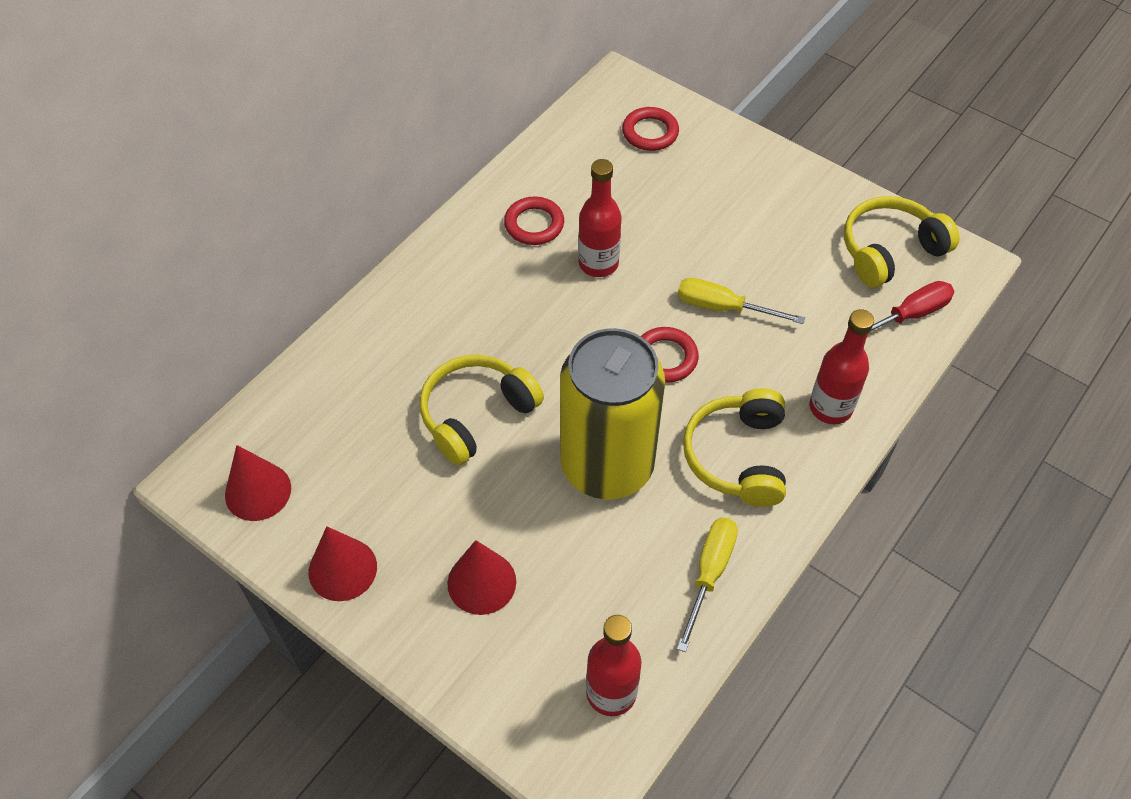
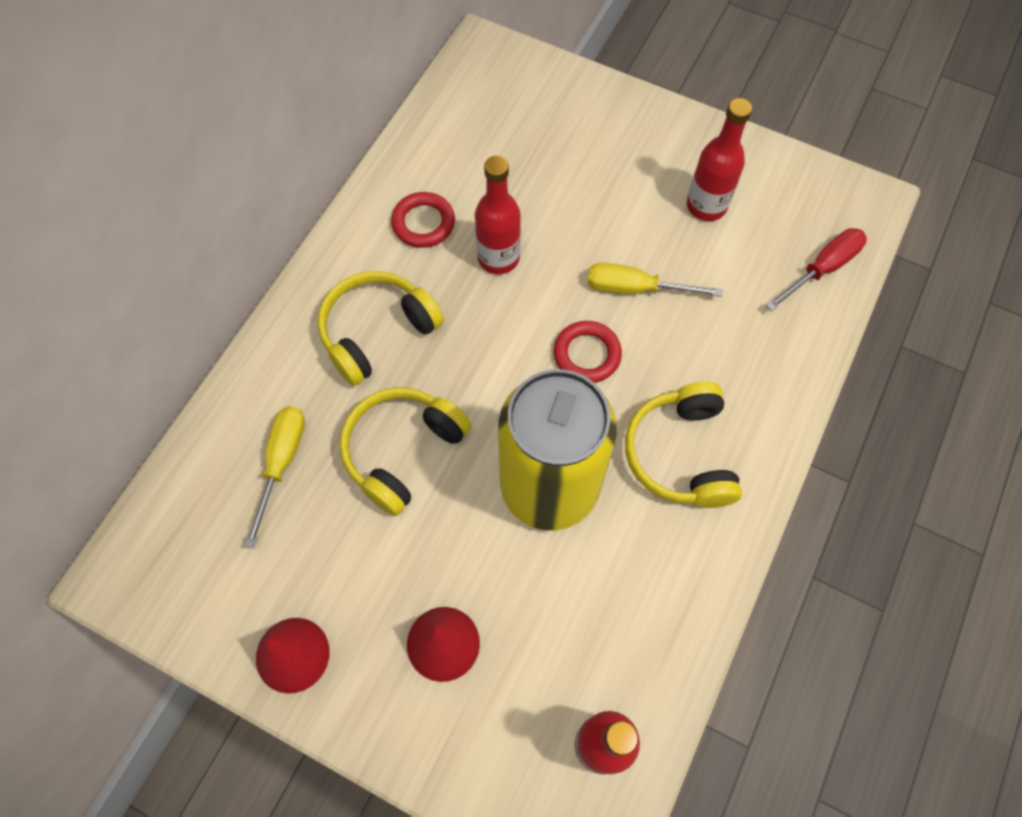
camera: 10 degrees left, 10 degrees up
red cone [225,445,291,521] -> none
red ring [622,107,679,151] -> none
yellow screwdriver [677,518,738,652] -> yellow screwdriver moved to [244,406,305,548]
red bottle [809,309,874,424] -> red bottle moved to [687,98,752,221]
yellow headphones [844,196,960,288] -> yellow headphones moved to [318,271,444,386]

